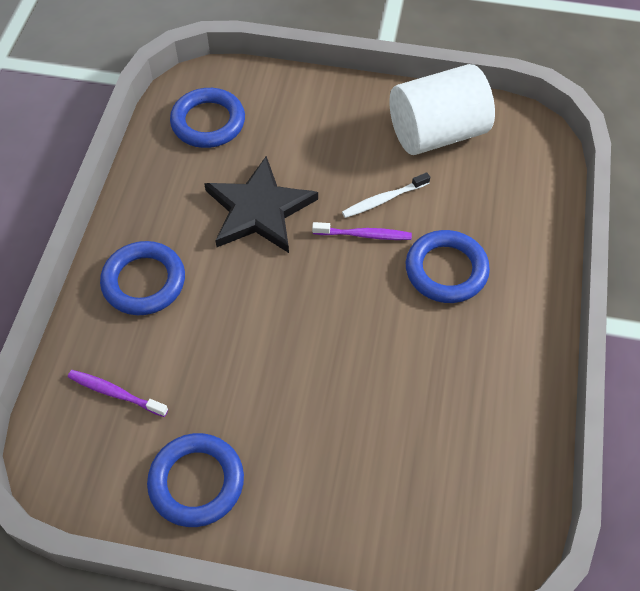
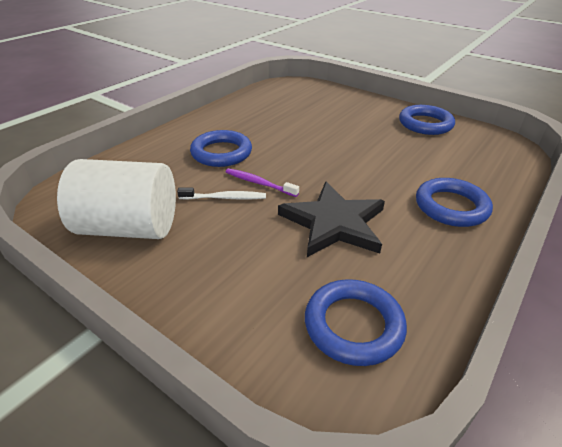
camera: 155 degrees left, 20 degrees down
purple toothbrush [68,370,168,417] -> none

